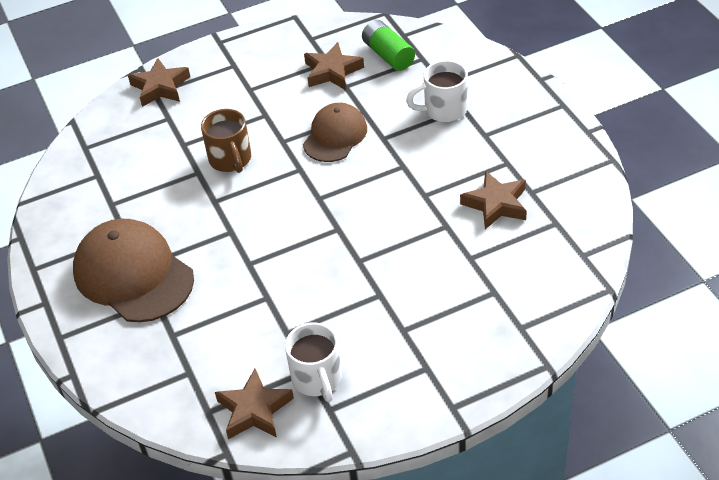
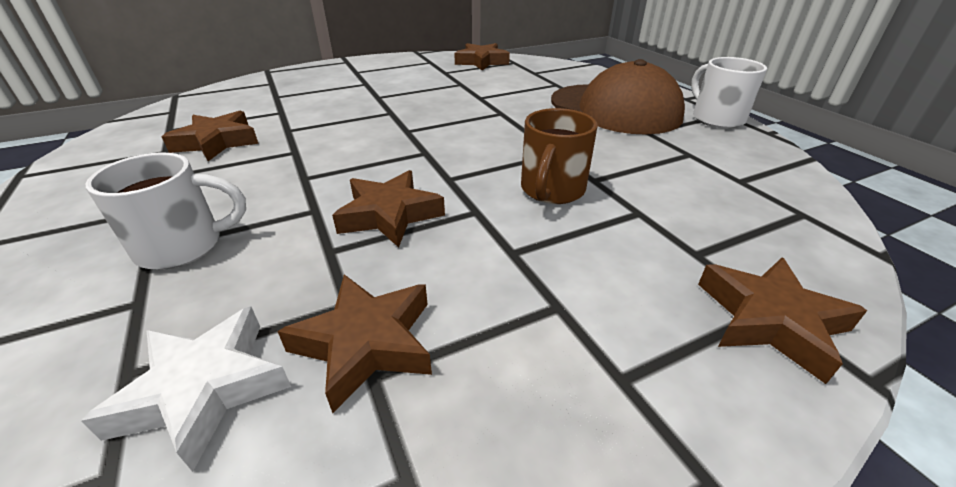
camera: 175 degrees right, 10 degrees down
brown mug [201,109,251,173] -> brown mug turned 135 degrees counterclockwise [521,108,598,204]
white mug [285,322,342,402] -> white mug moved to [691,57,767,129]
brown cap [303,103,367,162] -> brown star [332,170,445,248]
green battery [362,20,415,71] -> white star [81,306,291,472]

